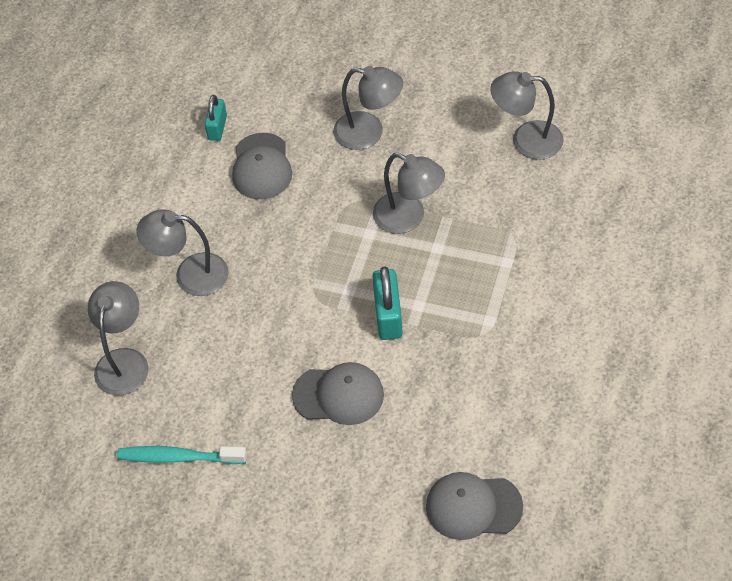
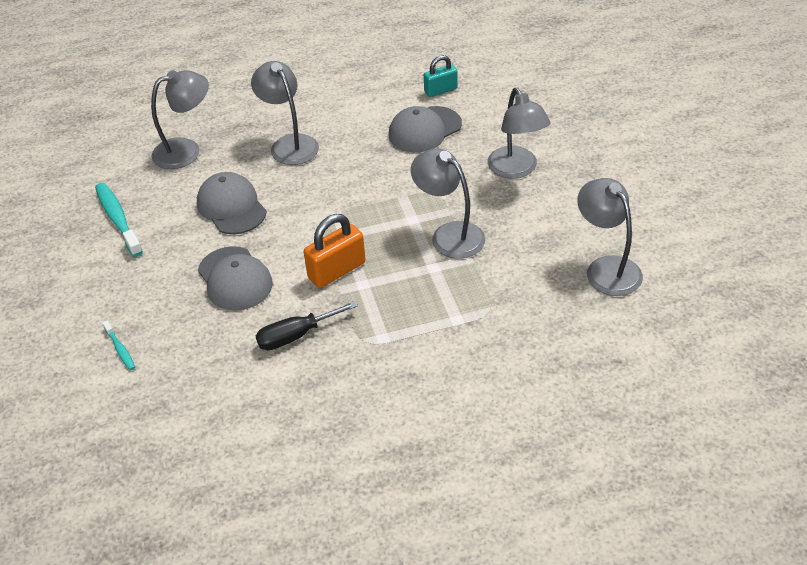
camera: 55 degrees right, 10 degrees down
turquoise padlock [372,266,403,340] -> orange padlock [304,214,366,288]
grey lamp [373,153,445,234] -> grey lamp turned 135 degrees clockwise [411,148,485,259]
grey cap [426,472,523,540] -> grey cap moved to [197,172,267,234]
none -> turquoise toothbrush [102,321,135,370]
none -> black screwdriver [256,301,358,350]

